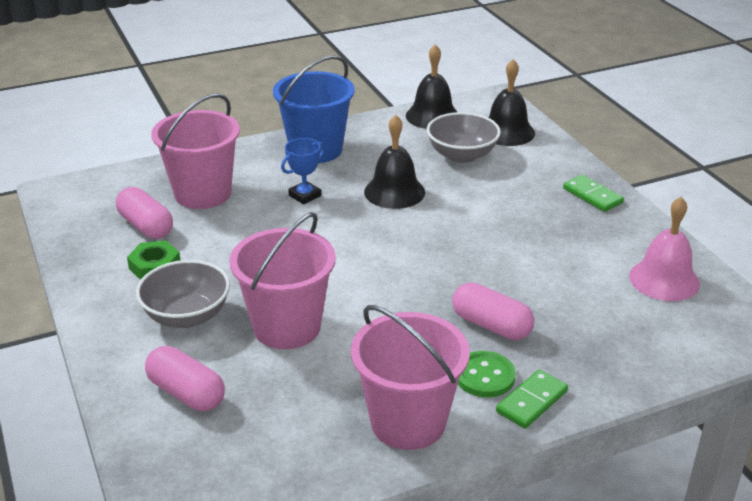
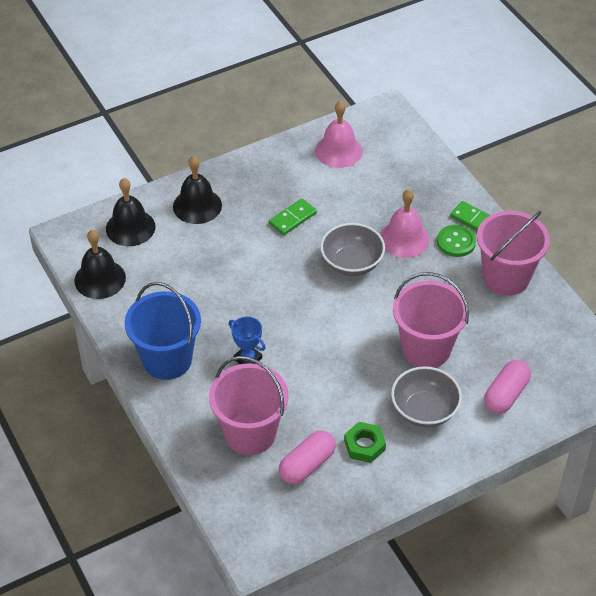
camera: 95 degrees left, 15 degrees up
black bell [364,114,425,209] -> black bell moved to [173,156,222,224]
grey bowl [427,112,501,163] -> grey bowl moved to [320,223,385,276]
pink capsule [452,283,534,340] -> pink bell [380,189,429,258]
green domino [563,175,624,212] -> green domino moved to [269,199,317,235]

